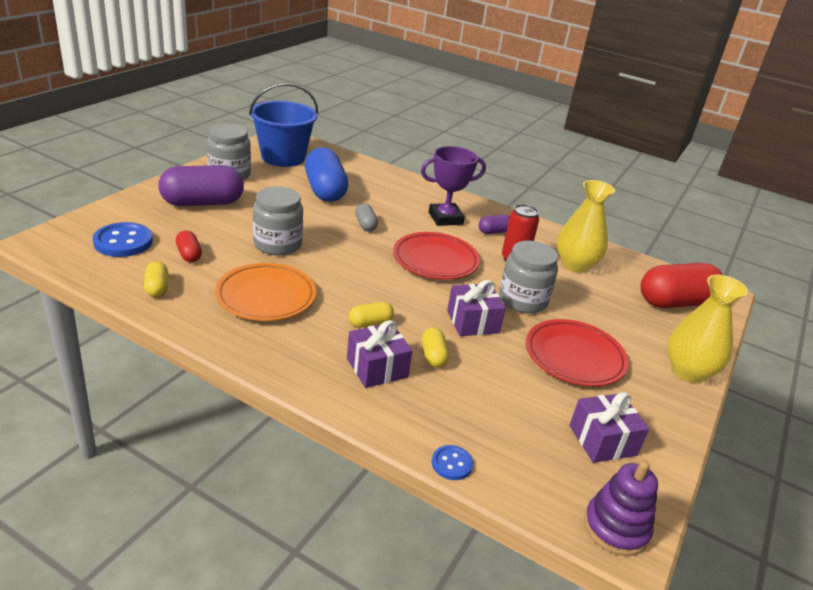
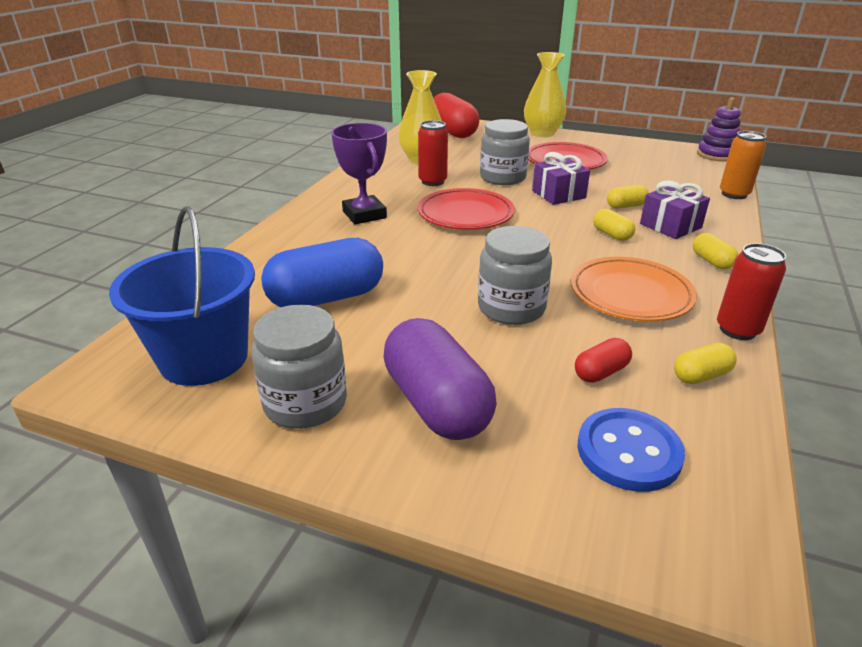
camera: 95 degrees left, 0 degrees up
grey capsule [355,203,378,231] -> none
blue button [432,445,473,480] -> orange can [720,131,766,199]
purple capsule [479,215,510,234] -> none
purple gift [569,392,649,463] -> none
none -> yellow capsule [693,233,738,269]
none -> red can [717,243,786,340]

